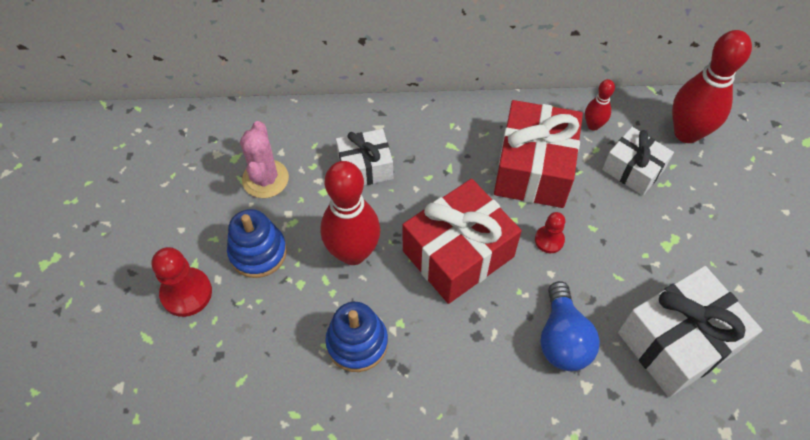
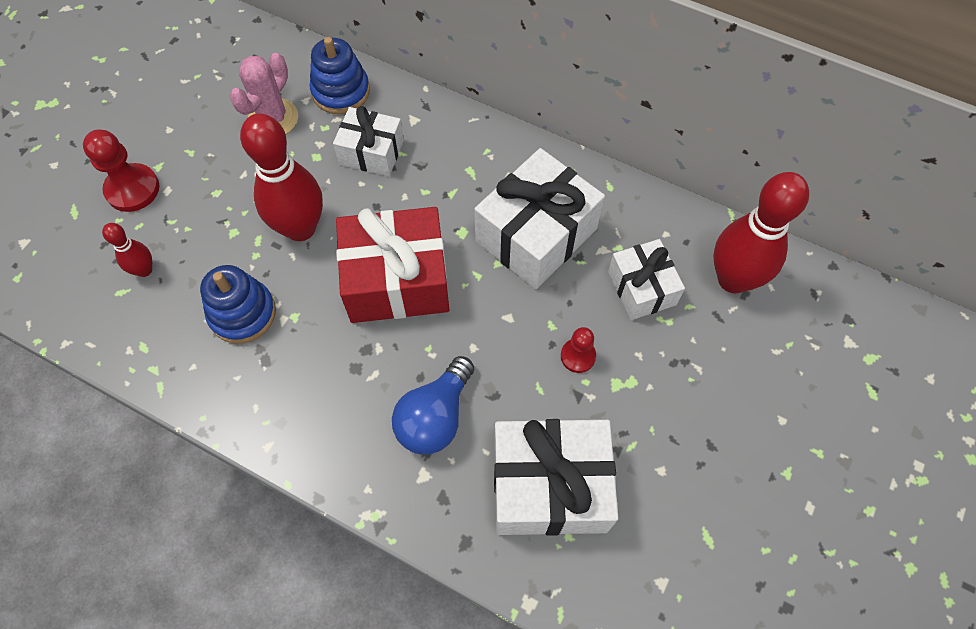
camera: 30 degrees right, 5 degrees up
blue stacking toy [227,209,287,278] -> blue stacking toy moved to [310,37,370,114]
red gift [494,100,583,208] -> white gift [474,148,605,289]
red pawn [535,212,565,253] -> red pawn moved to [561,327,596,373]
red bowling pin [585,79,615,131] -> red bowling pin moved to [102,223,152,277]

